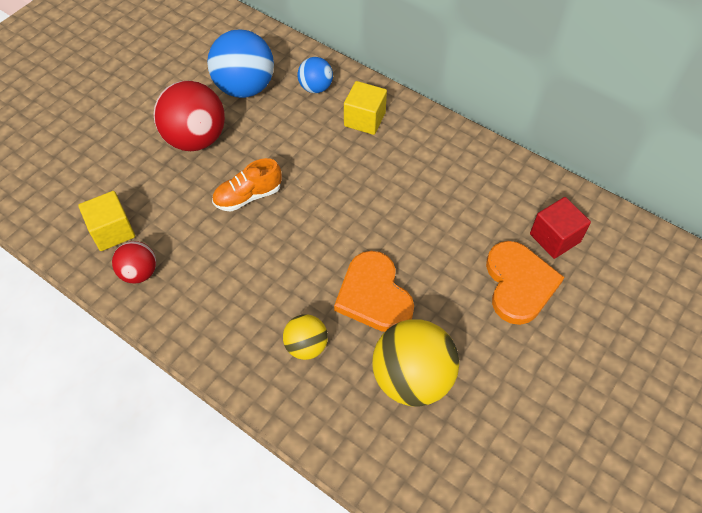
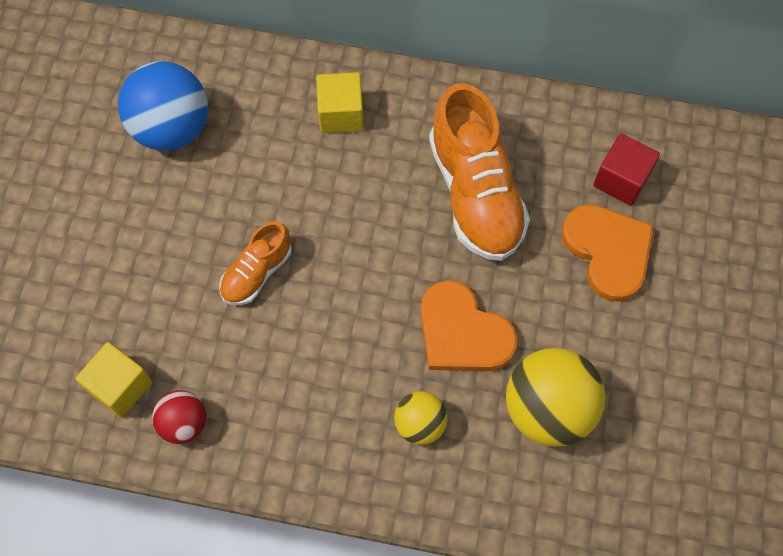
camera: 25 degrees left, 10 degrees up
red ball [154,81,225,151] -> none
blue ball [297,57,333,93] -> none
none -> orange shoe [429,83,530,261]

